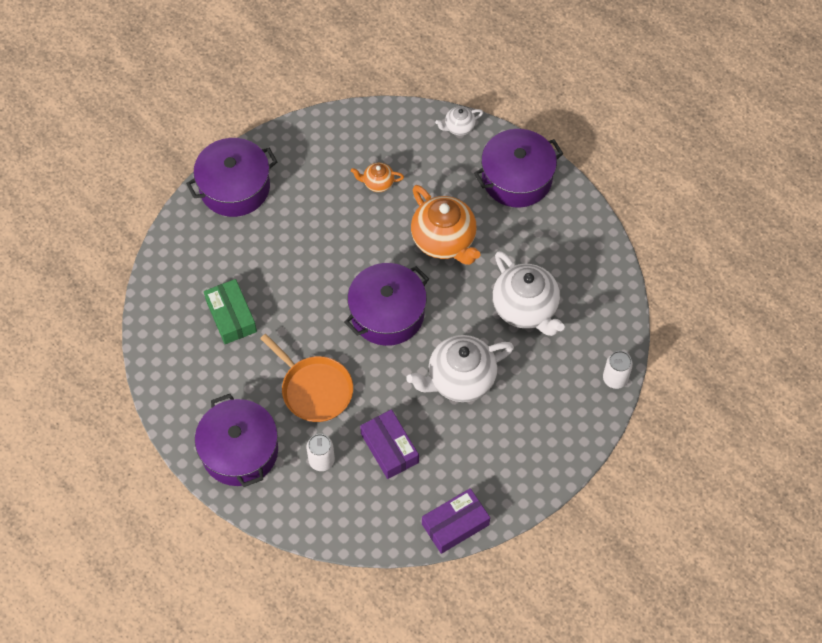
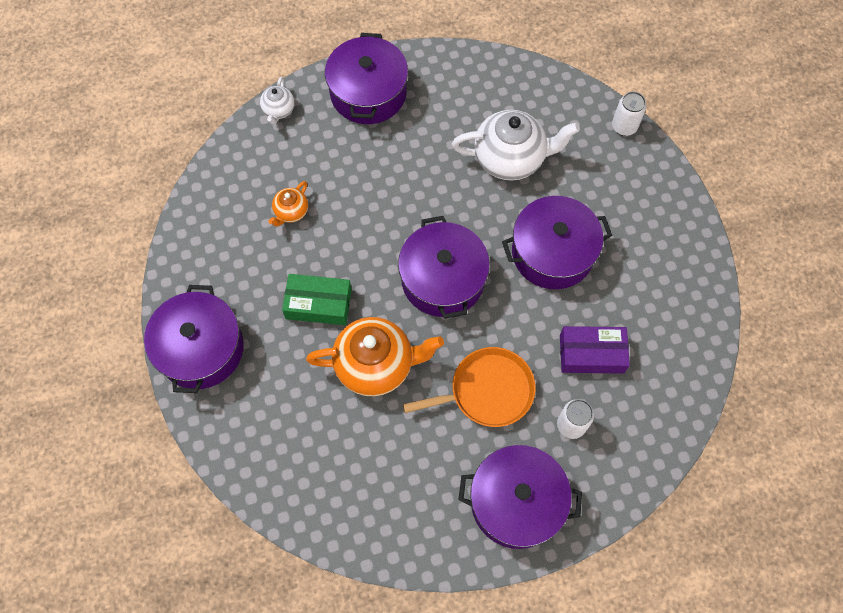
camera: 60 degrees left, 5 degrees up
green box [204,279,257,344] -> green box moved to [282,274,352,325]
white teapot [406,335,514,402] -> purple pot [502,196,613,289]
orange teapot [411,185,480,265] -> orange teapot moved to [306,317,444,396]
purple box [422,488,490,554] -> none

